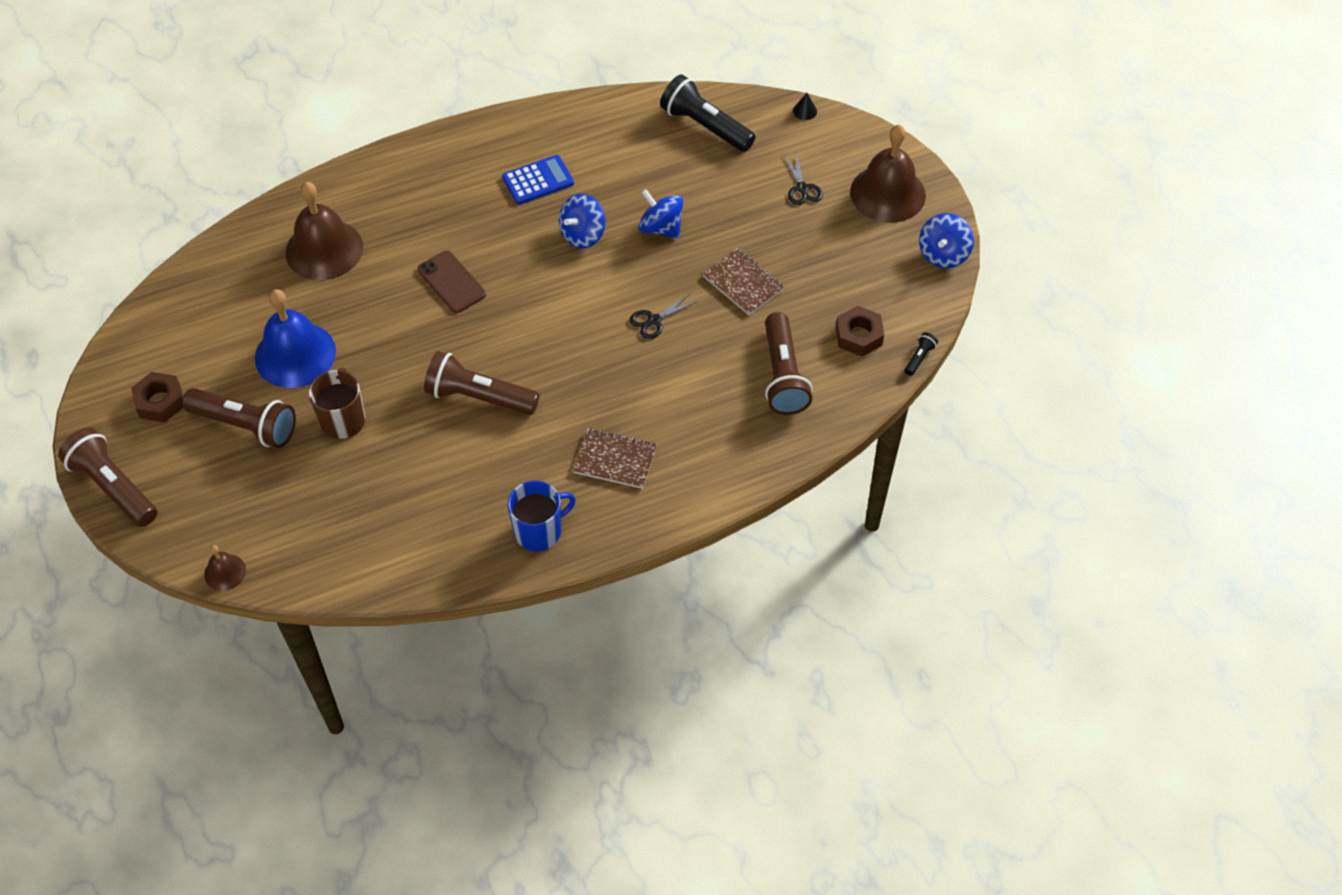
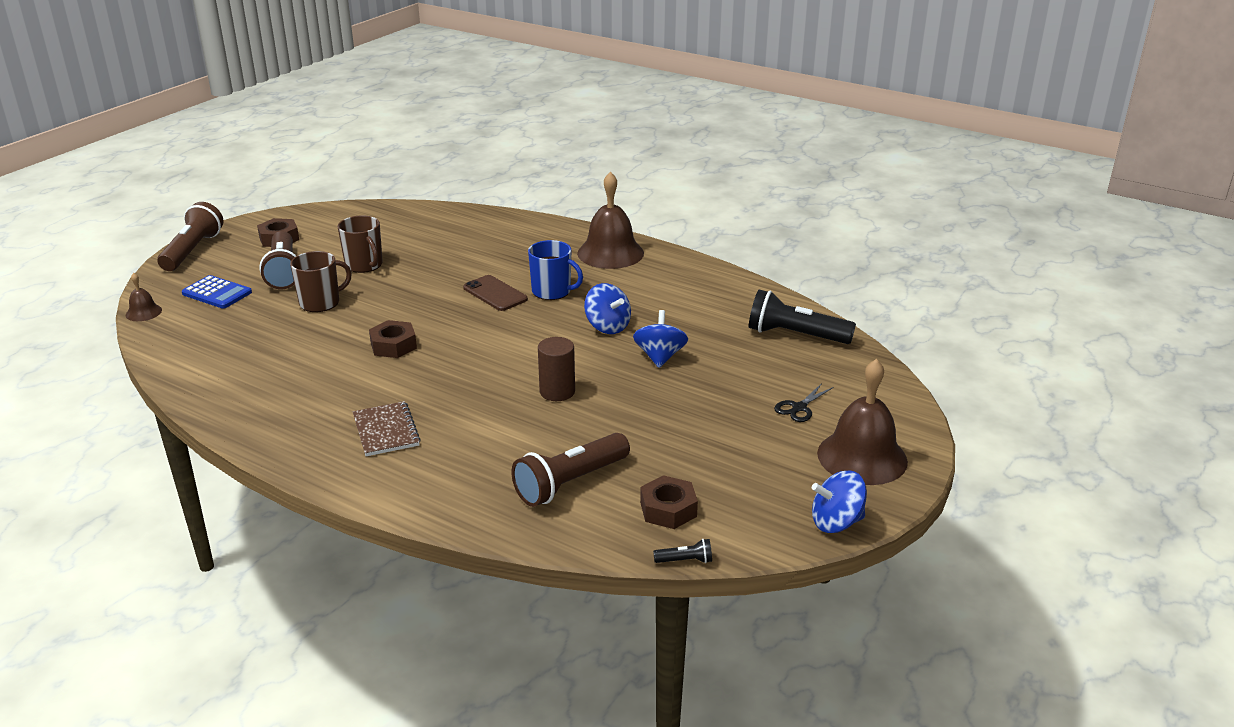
camera: 55 degrees right, 25 degrees down
blue bell [255,289,336,388] -> brown mug [337,215,383,273]
brown bell [285,182,363,280] -> brown bell moved to [577,172,644,269]
brown phone [418,250,486,313] -> brown phone turned 60 degrees counterclockwise [463,275,528,311]
brown flashlight [424,351,539,415] -> brown nut [369,320,417,358]
blue calculator [502,155,574,205] -> blue calculator moved to [182,275,252,309]
blue mug [508,481,576,551] -> blue mug moved to [528,240,583,300]
blue spinning top [559,194,606,248] -> blue spinning top turned 135 degrees counterclockwise [584,283,631,334]
black scissors [629,294,698,339] -> brown cylinder [538,337,575,401]
black flashlight [660,74,756,152] -> black flashlight turned 75 degrees counterclockwise [749,290,856,344]
brown notebook [702,248,784,315] -> none
black cone [793,93,817,120] -> none

